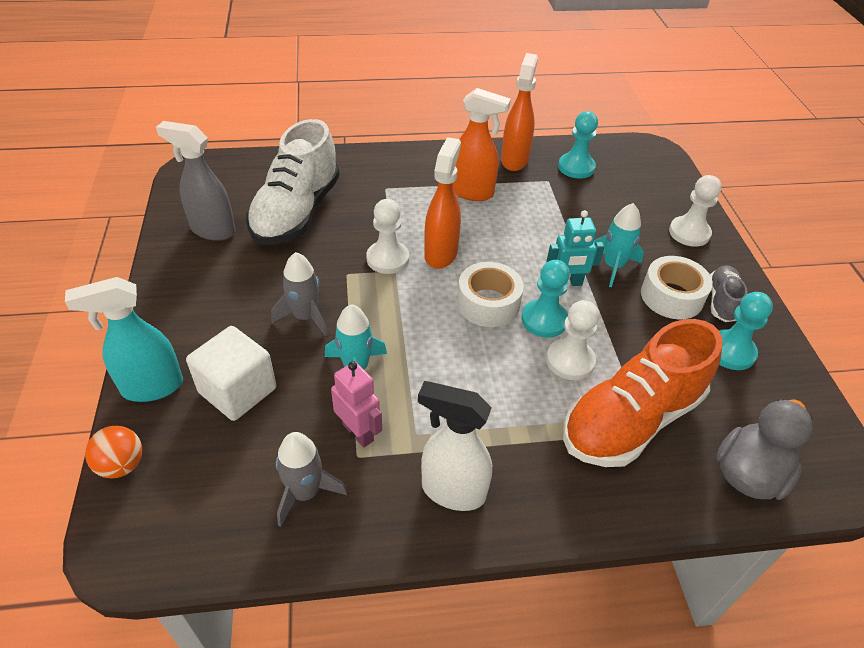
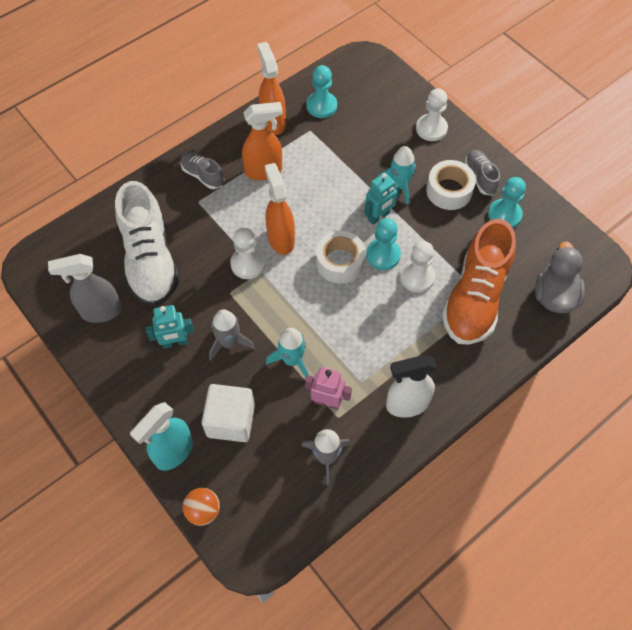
camera: 30 degrees left, 15 degrees up
none -> turquoise robot [146,305,194,349]
none -> grey shoe [180,152,224,189]

